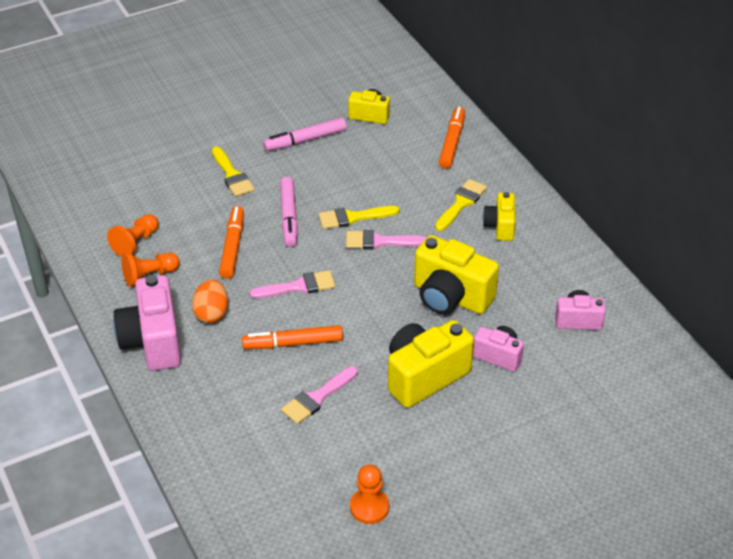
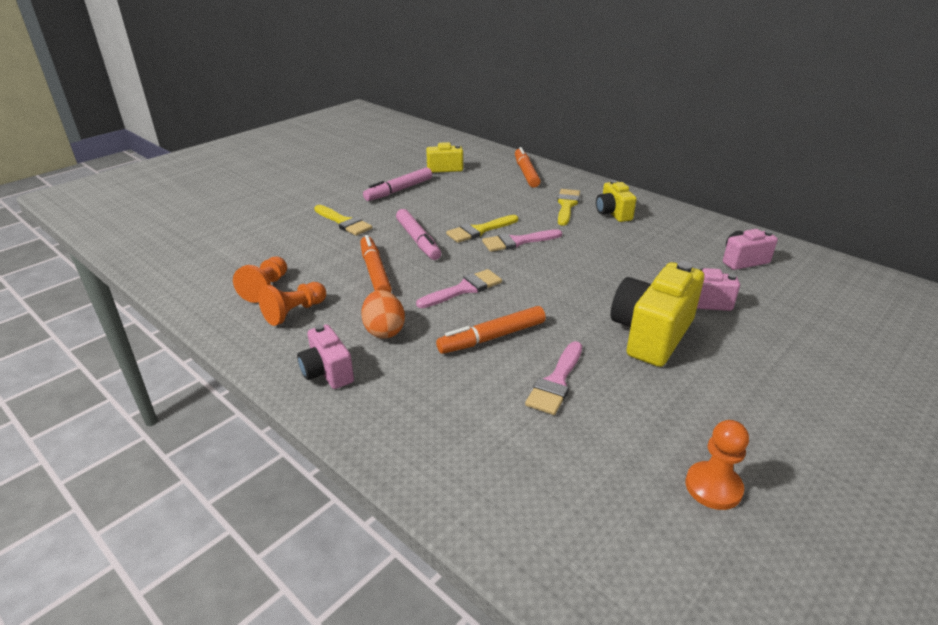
camera: 20 degrees left, 10 degrees down
pink camera [113,275,181,371] -> pink camera [297,324,354,389], size x0.57
yellow camera [414,235,499,315] -> none

